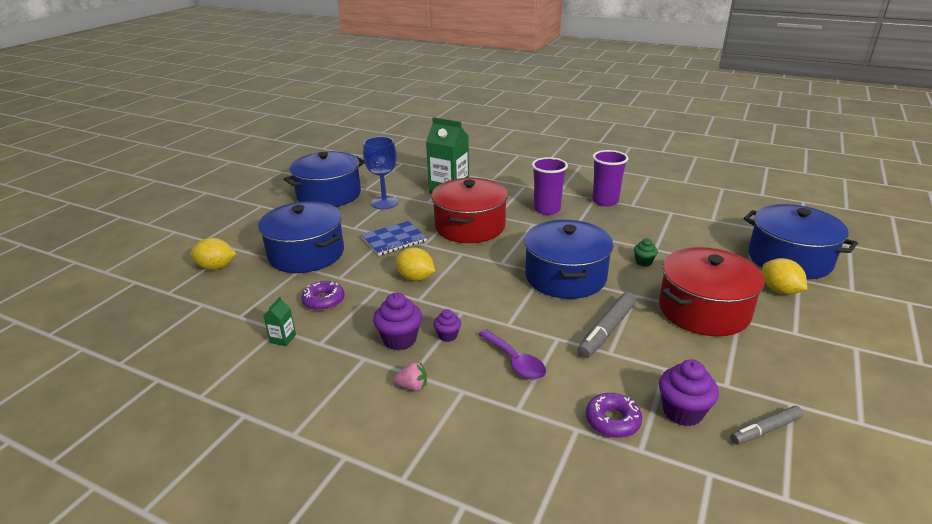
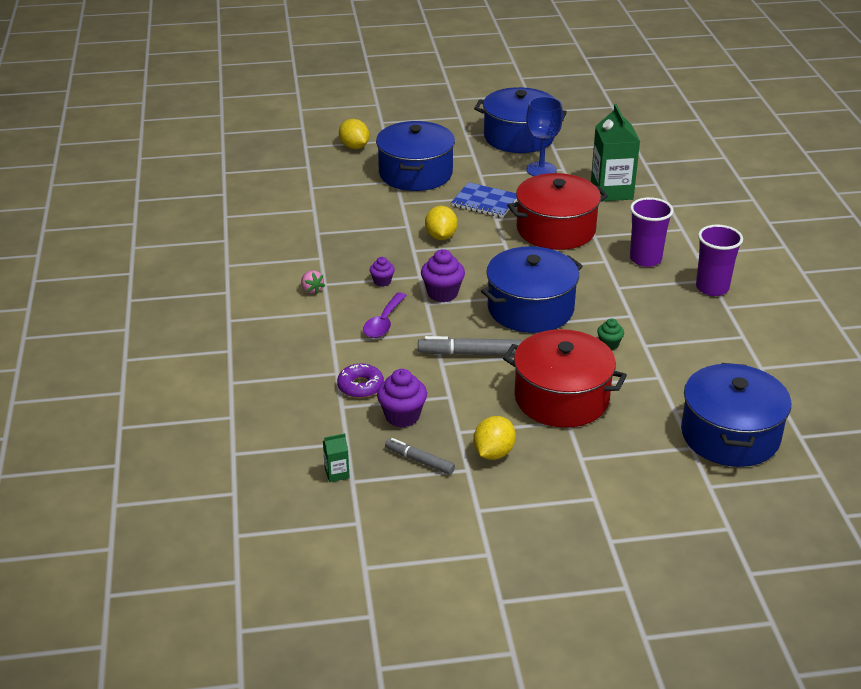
camera: 55 degrees right, 5 degrees up
green carton [264,297,296,346] -> green carton moved to [323,433,350,482]
purple donut [301,281,345,311] -> none
purple cupcake [373,293,422,351] -> purple cupcake moved to [421,249,465,302]
yellow lemon [762,258,807,295] -> yellow lemon moved to [473,416,516,460]

